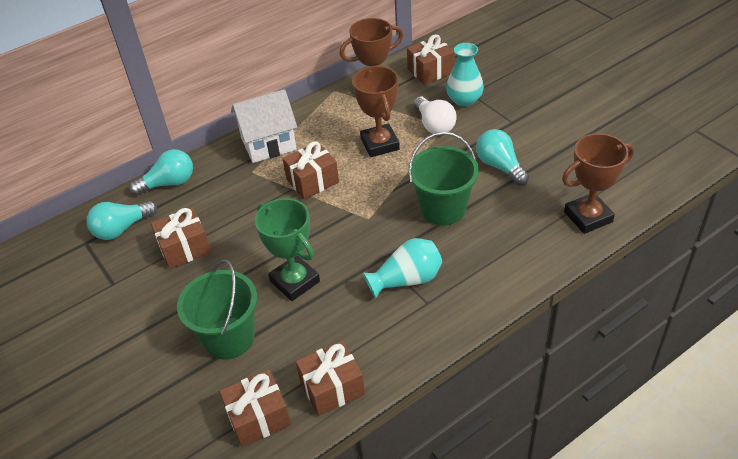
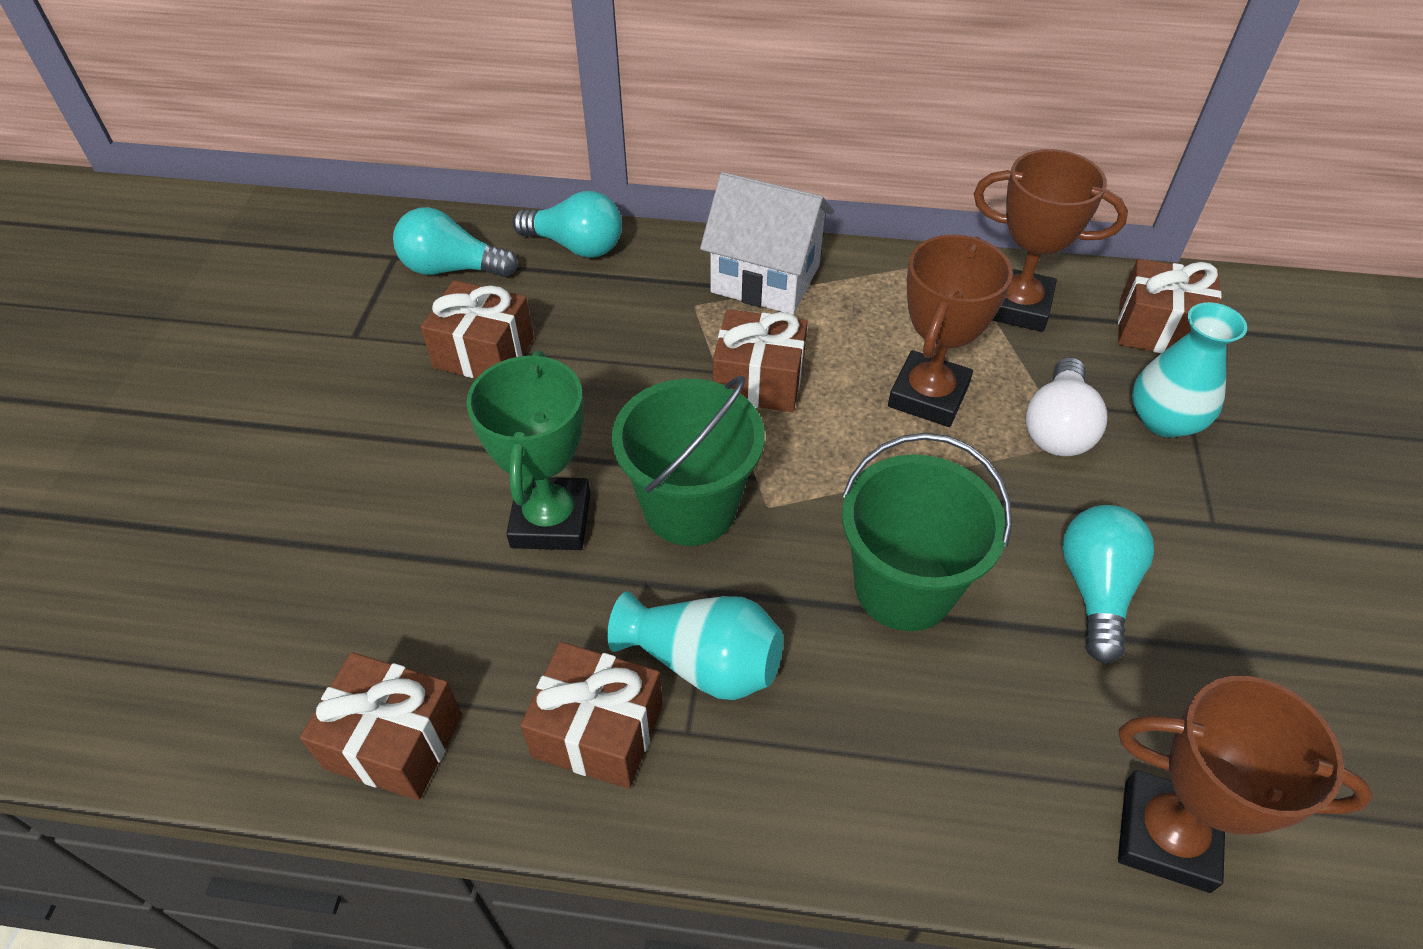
camera: 40 degrees right, 5 degrees up
green bucket [177,259,257,359] -> green bucket moved to [611,376,765,546]
brown gift [219,369,291,447] -> brown gift moved to [520,642,662,789]

